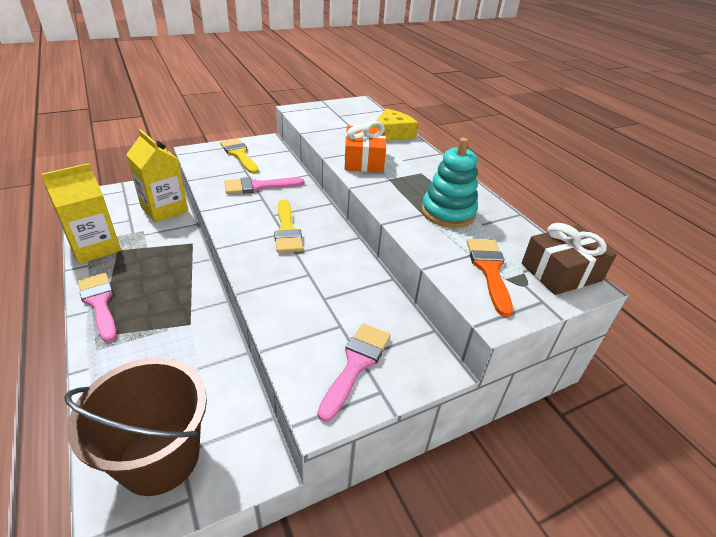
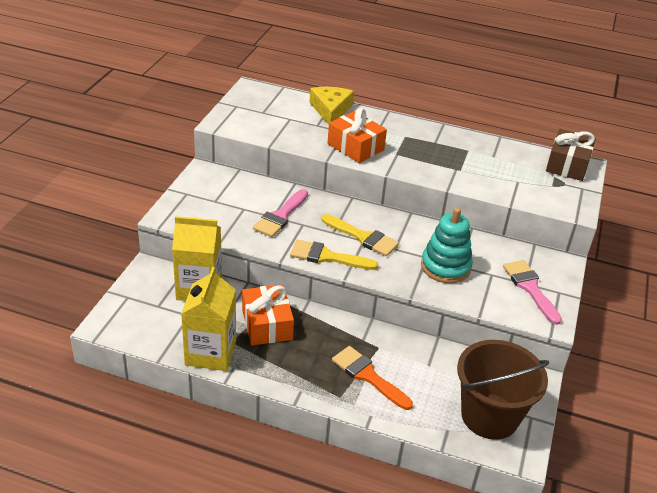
camera: 45 degrees left, 0 degrees up
pink brush [78,273,117,342] -> none
yellow brush [220,138,259,174] -> yellow brush moved to [290,239,378,270]
turquoise stacking toy [421,138,478,228] -> turquoise stacking toy moved to [421,207,473,283]
orange brush [467,239,513,317] -> orange brush moved to [332,346,413,410]
none -> orange gift [242,285,294,345]

